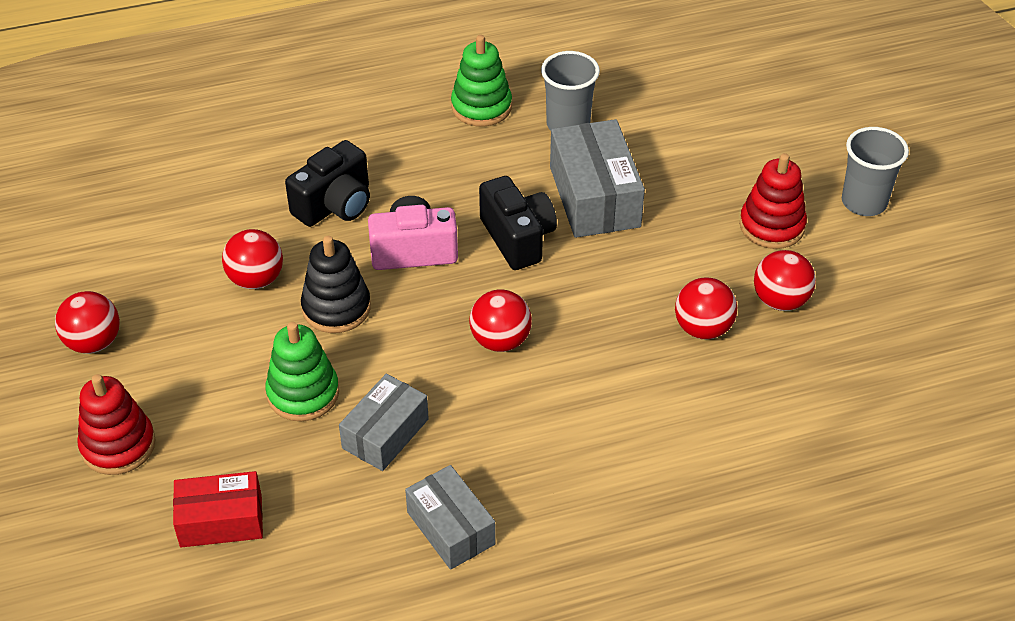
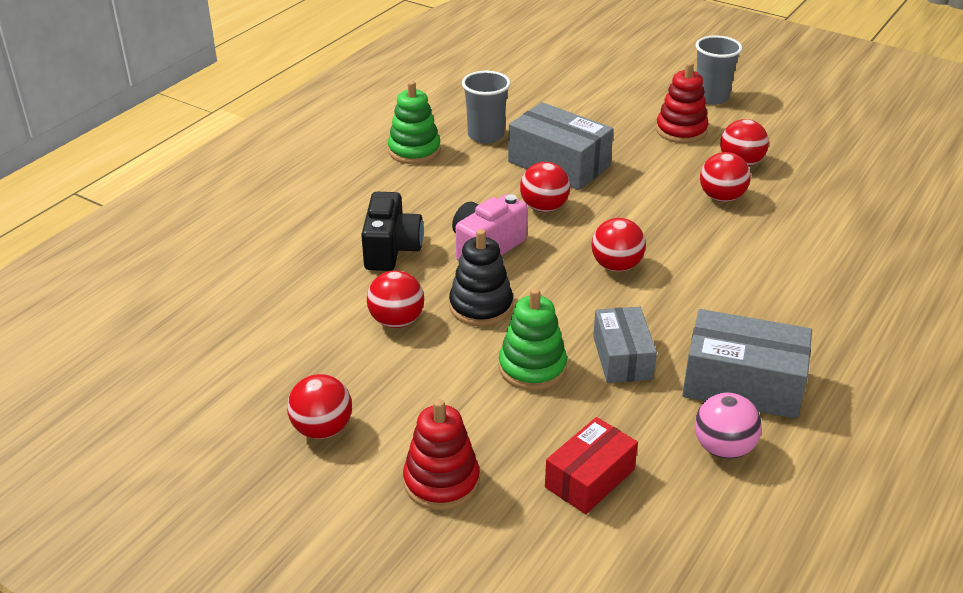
camera: 40 degrees left, 10 degrees down
grey box [405,465,496,570] -> grey box [682,309,812,419], size x1.53
black camera [479,176,557,270] -> red ball [520,162,570,212]
none -> pink ball [695,393,762,459]

